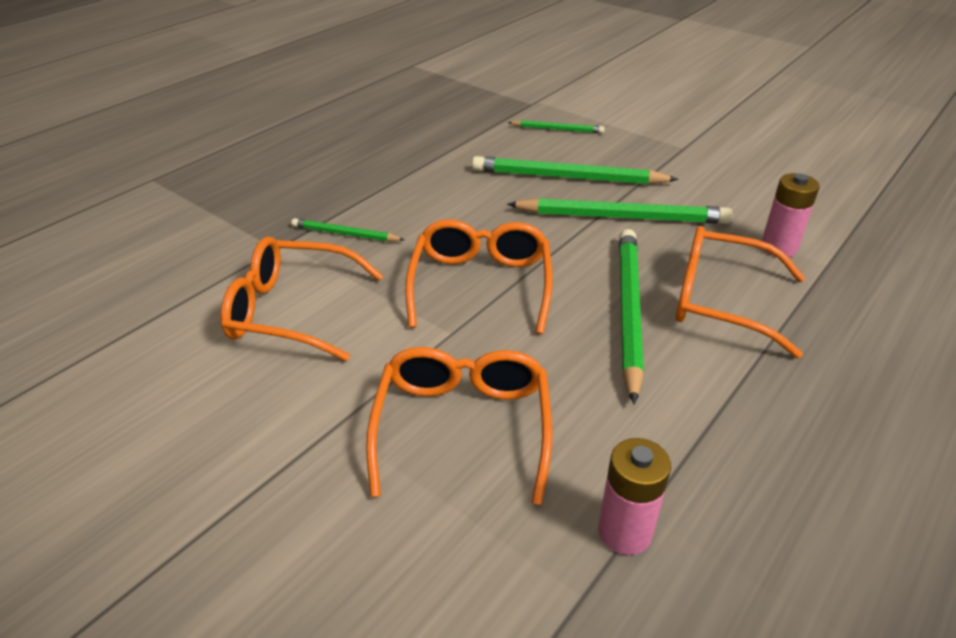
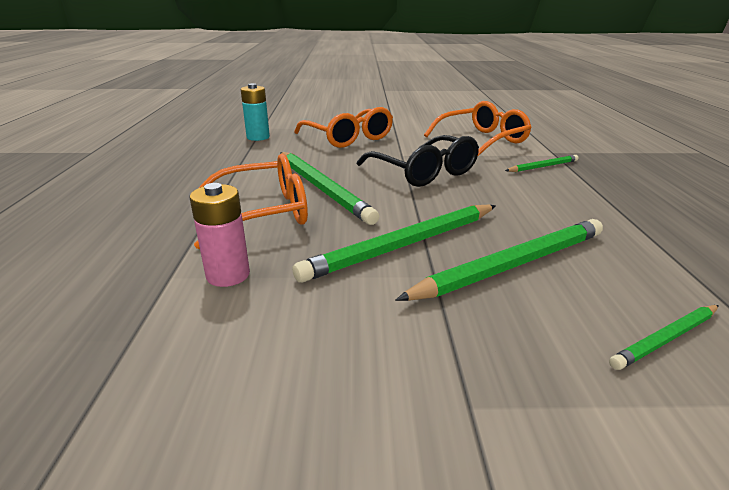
camera: 140 degrees right, 10 degrees down
orange glasses [405,219,552,334] -> black glasses [357,135,479,187]
pink battery [598,438,671,555] -> turquoise battery [241,83,270,141]

